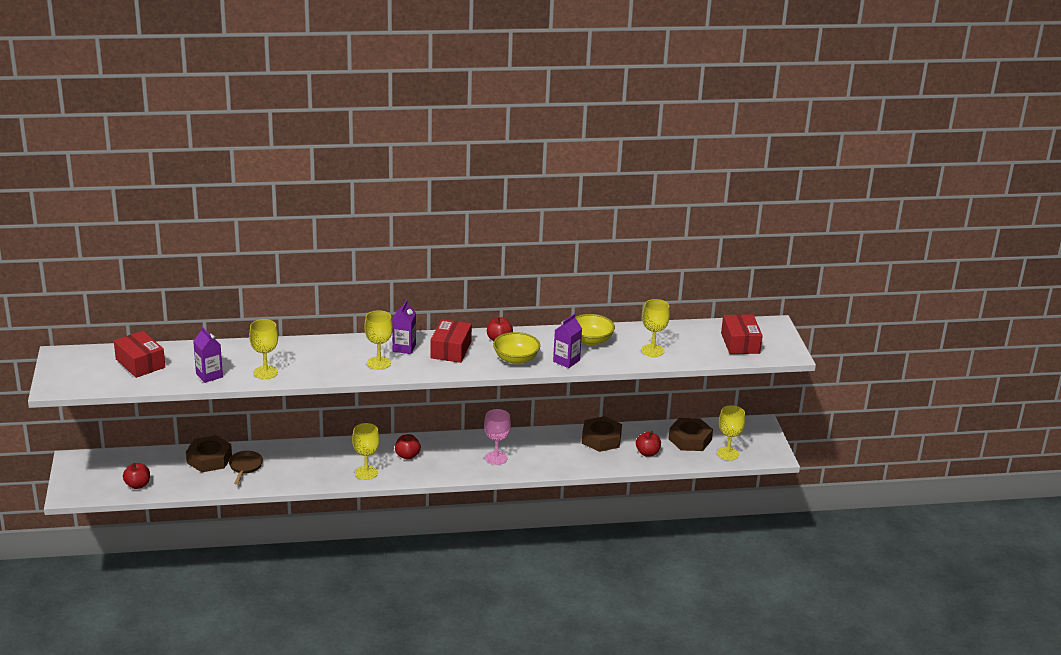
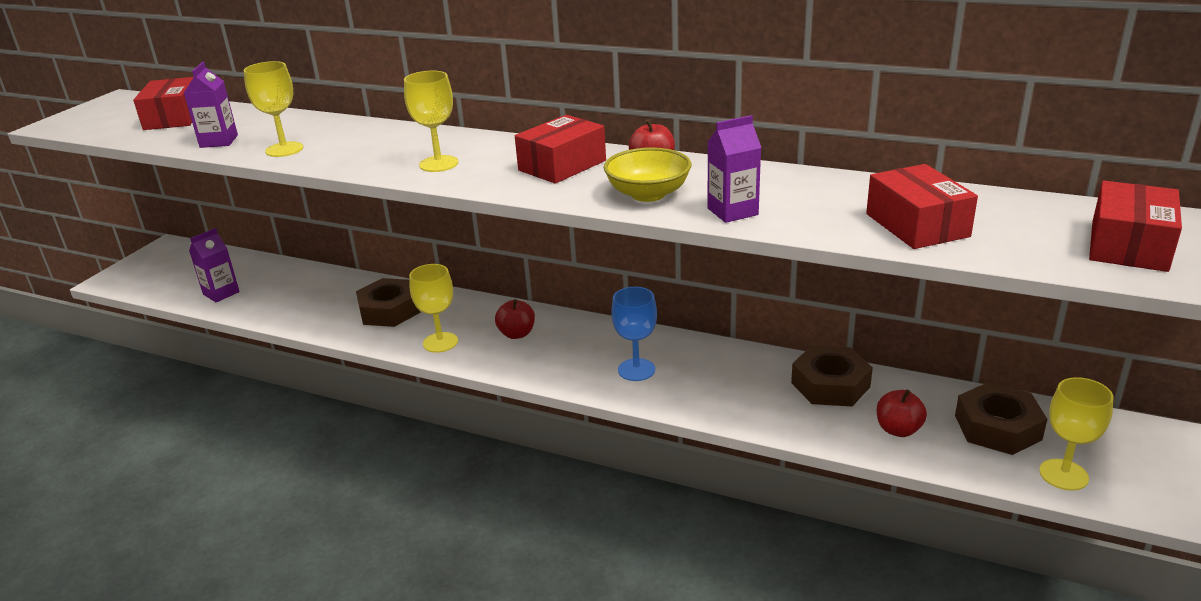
camera: 35 degrees right, 0 degrees up
red apple [123,463,150,489] -> none
brown nut [186,435,232,472] -> brown nut moved to [356,278,421,327]
brown pan [229,451,263,485] -> none
purple carton [392,300,416,354] -> purple carton moved to [189,228,240,302]
pink goblet [484,409,511,465] -> blue goblet [611,287,657,381]
yellow bowl [575,314,615,345] -> none
yellow goblet [641,299,670,357] -> red box [866,164,978,249]

